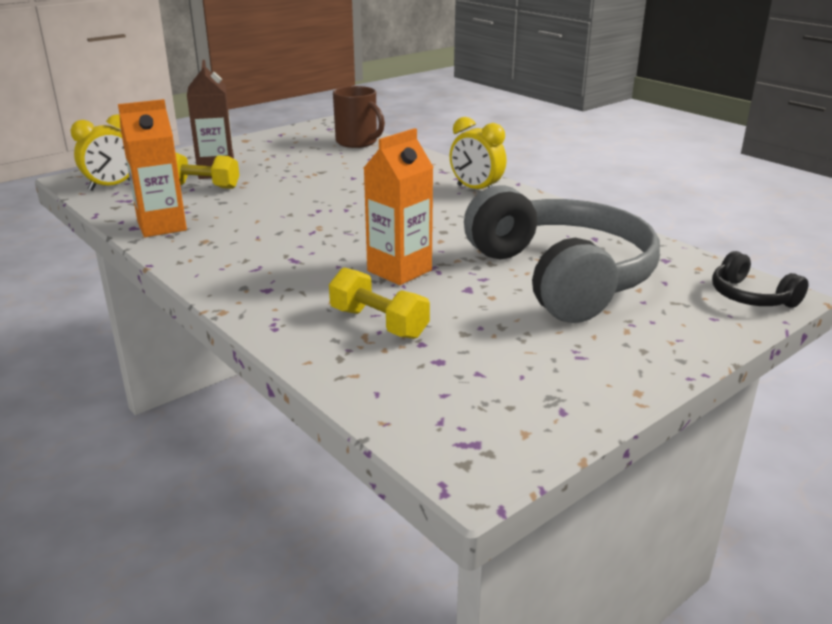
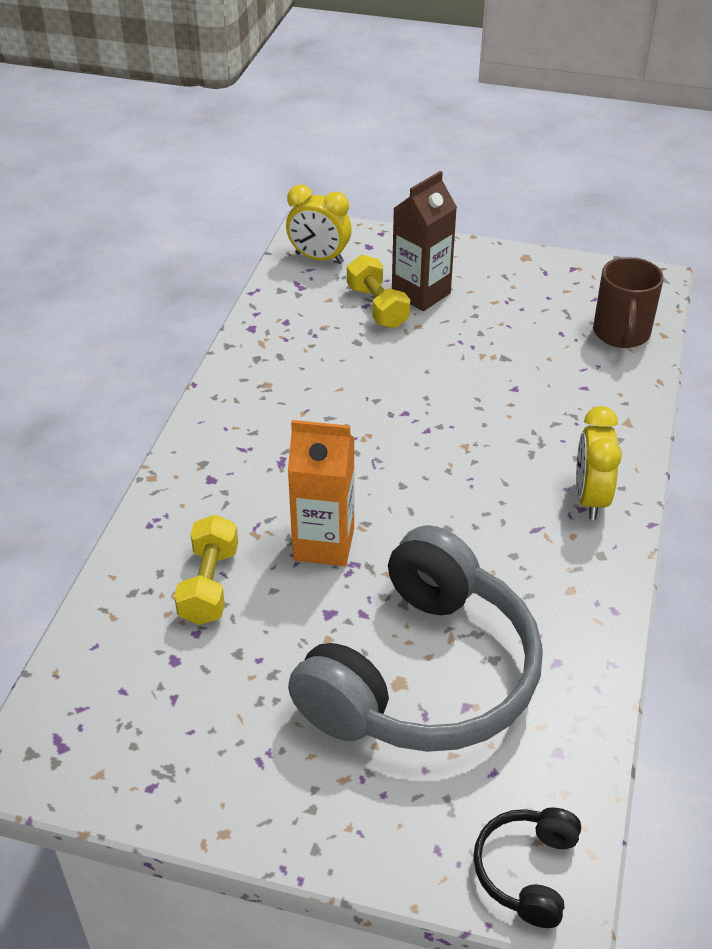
camera: 55 degrees right, 15 degrees up
orange carton [118,99,187,237] -> none

